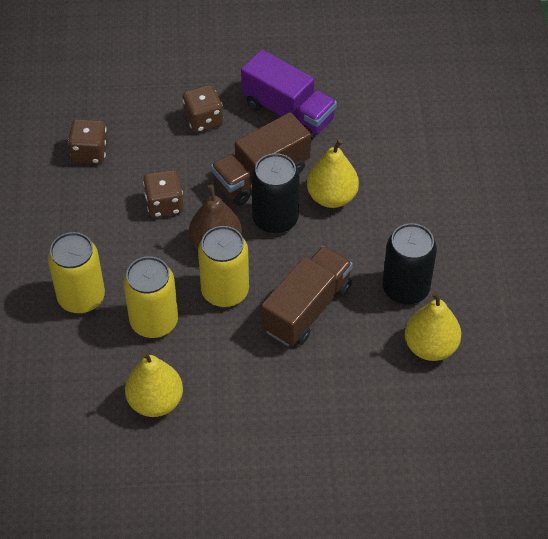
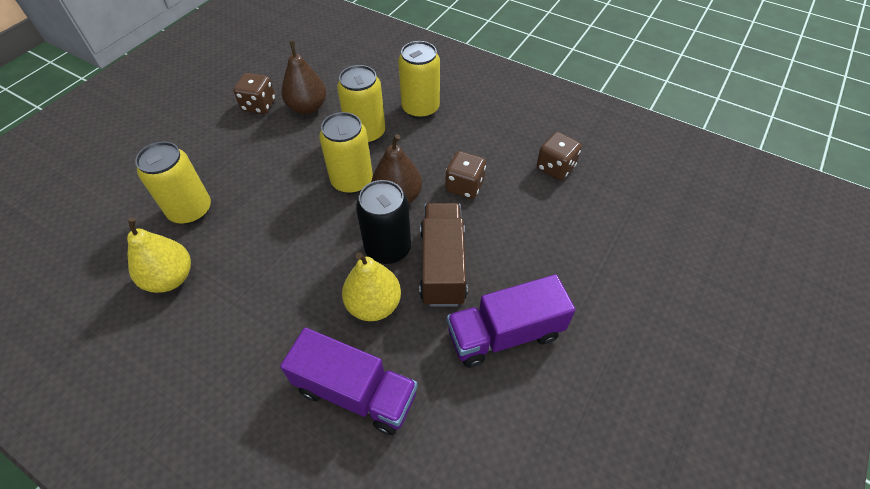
camera: 125 degrees right, 0 degrees up
yellow pear [125,351,183,417] -> brown pear [281,41,326,114]
brown dice [183,85,223,133] -> brown dice moved to [233,73,275,114]
brown truck [261,246,353,346] -> none
black can [382,223,437,305] -> none
none -> yellow can [135,142,211,224]
none -> purple truck [280,327,418,435]

